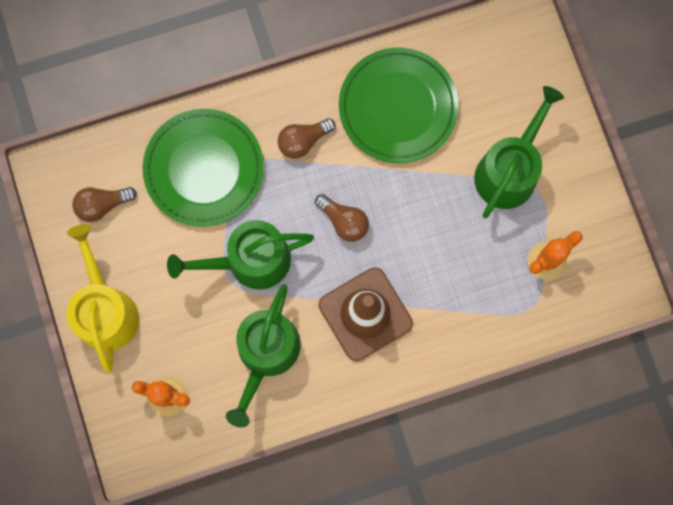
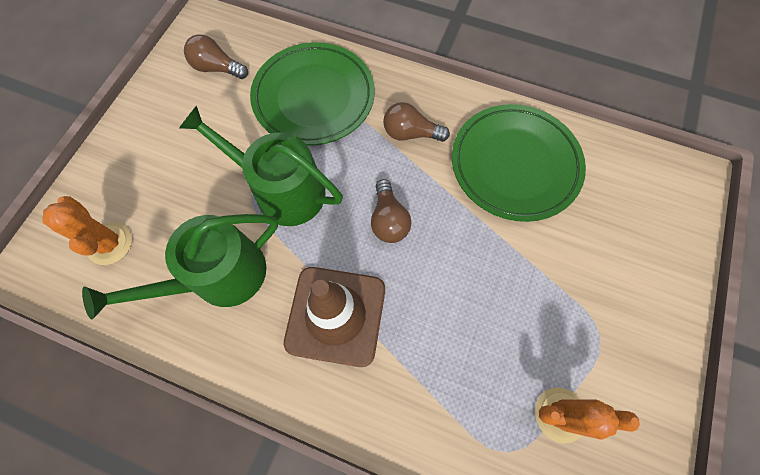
camera: 40 degrees right, 10 degrees down
yellow watering can [66,224,139,373] -> none
green watering can [474,86,564,218] -> none

